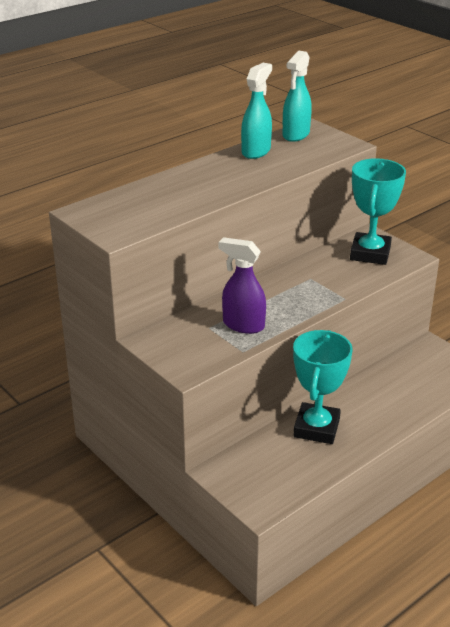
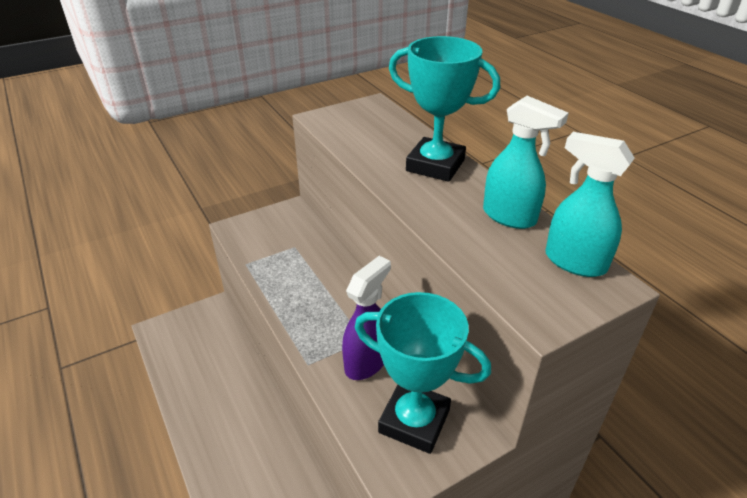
camera: 100 degrees right, 5 degrees up
purple spray bottle [219,237,266,334] -> purple spray bottle moved to [342,256,391,380]
turquoise trophy [293,330,353,444] -> turquoise trophy moved to [389,36,500,182]

